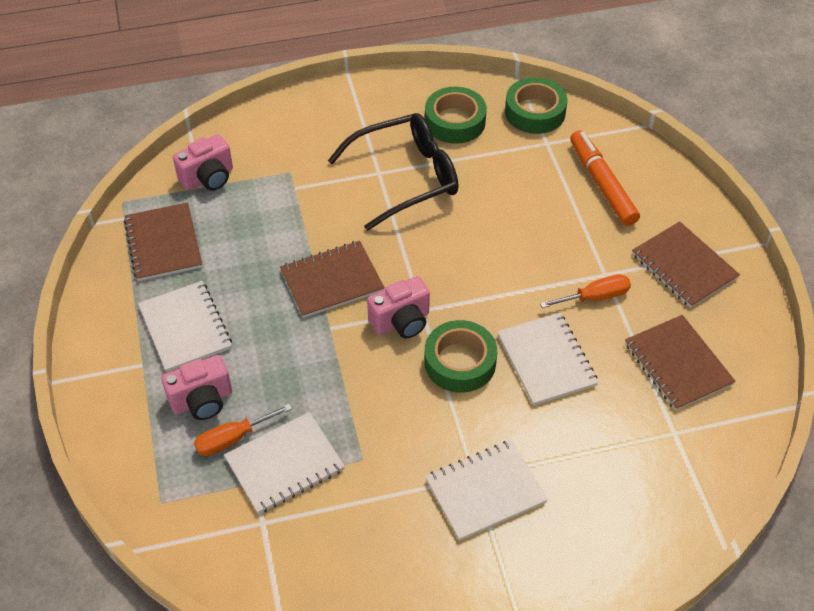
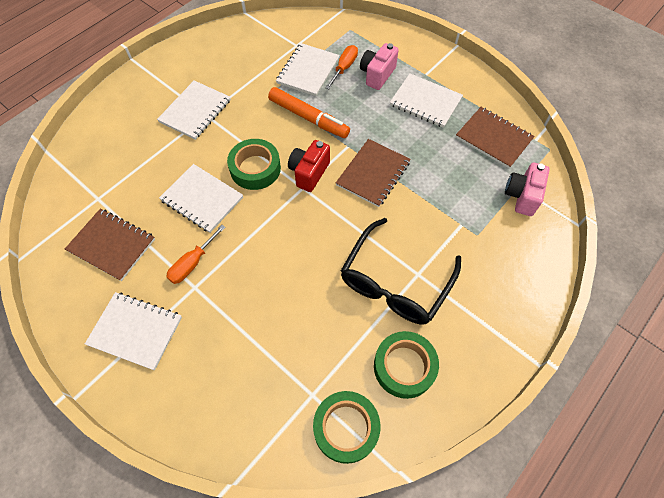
camera: 145 degrees right, 10 degrees up
pink camera [367,276,430,338] -> red camera [288,140,330,192]
orange marker [570,130,640,226] -> orange marker moved to [268,87,350,138]
brown notebook [632,221,740,308] -> white notebook [85,292,182,370]

